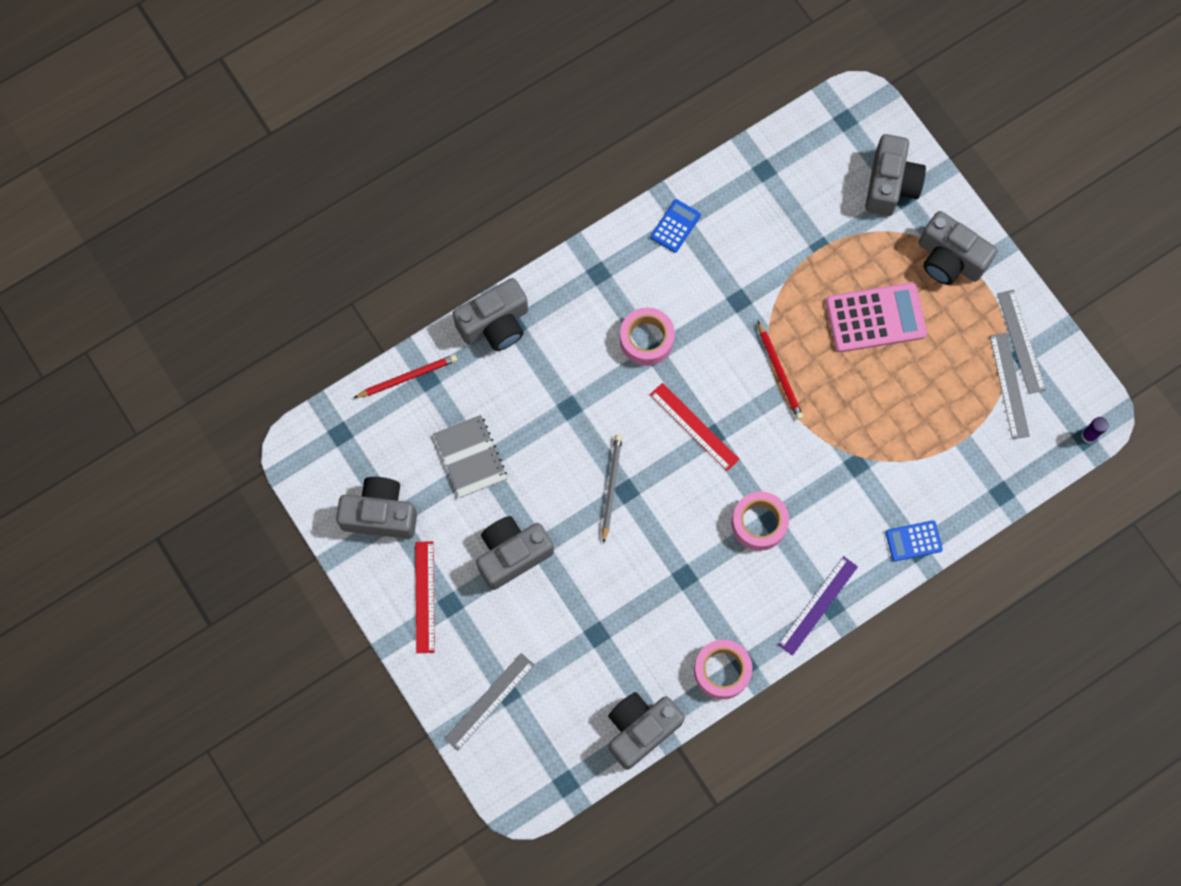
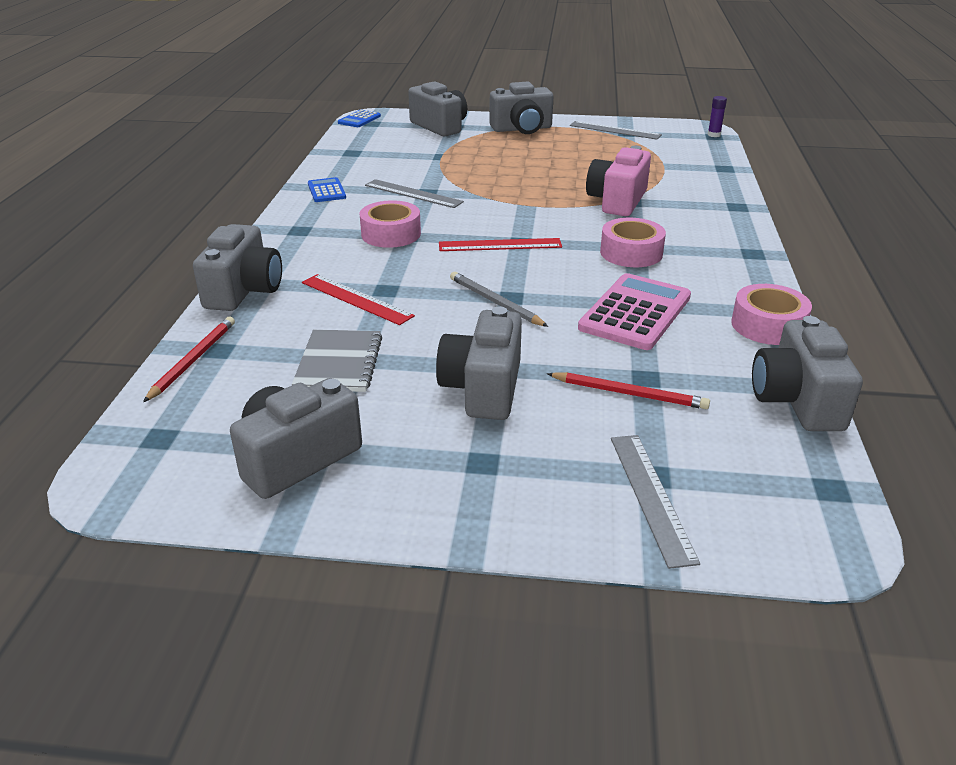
camera: 50 degrees left, 40 degrees down
red ruler [415,541,435,653] -> red ruler moved to [302,274,415,325]
grey notebook [434,415,507,498] -> grey notebook turned 75 degrees clockwise [292,330,382,392]
red pencil [758,321,803,420] -> red pencil moved to [547,372,710,409]
purple ruler [778,556,858,656] -> none
pink calculator [826,282,927,352] -> pink calculator moved to [578,273,691,350]
blue calculator [885,520,943,562] -> blue calculator moved to [338,110,381,127]
grey ruler [990,333,1030,439] -> grey ruler moved to [365,179,464,208]
none -> pink camera [586,146,651,216]

